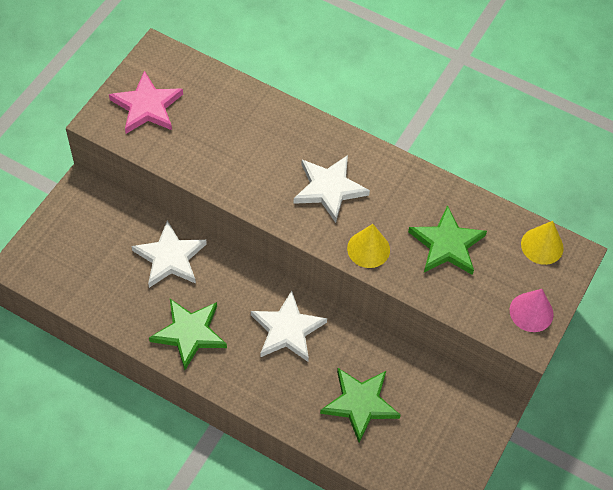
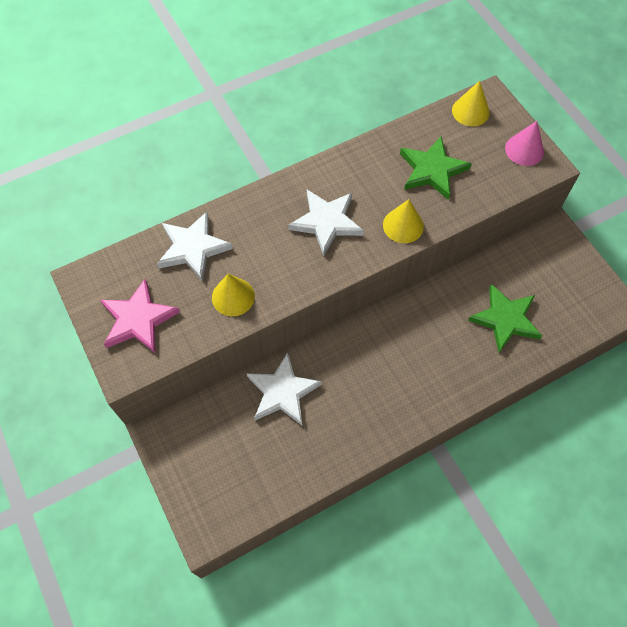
camera: 55 degrees left, 5 degrees up
green star [149,299,227,370] -> none
white star [251,291,327,362] -> white star moved to [157,212,233,282]
none -> yellow cone [212,274,255,316]

